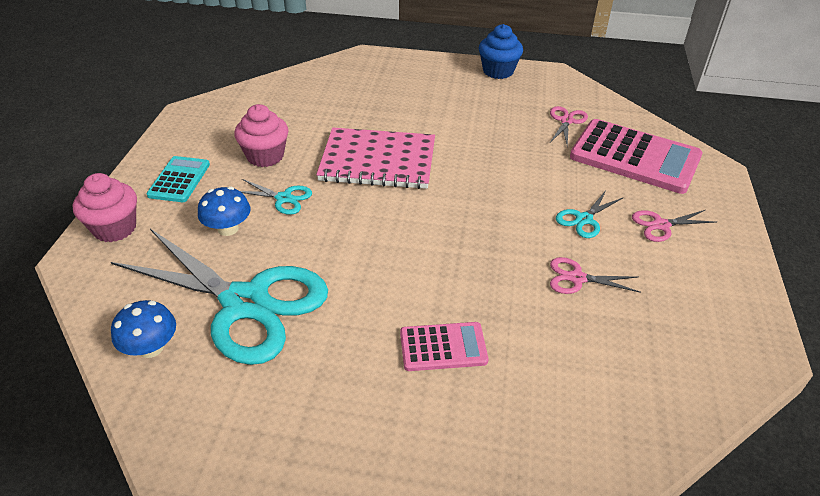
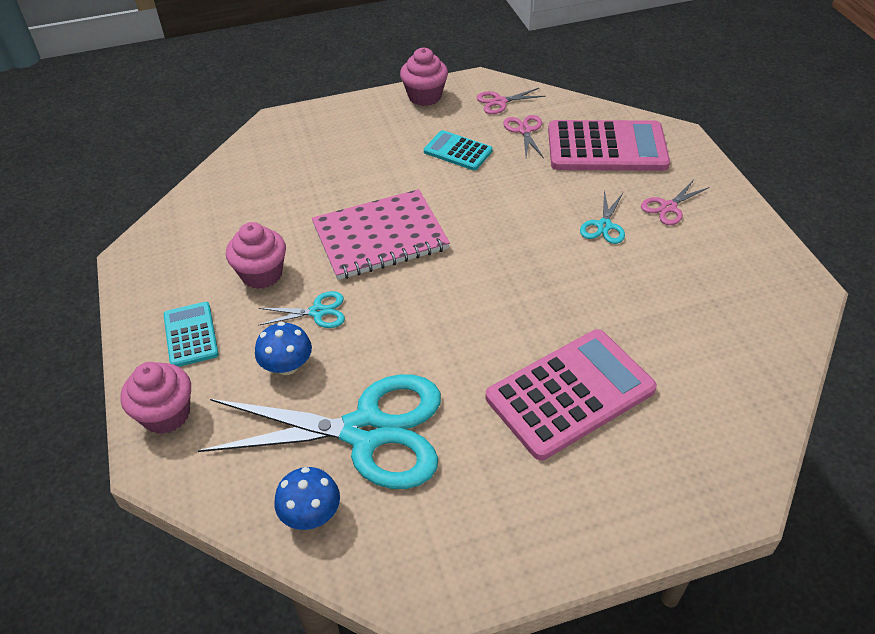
camera: 25 degrees left, 5 degrees up
pink calculator [400,322,489,371] -> pink calculator [486,329,657,460], size x1.88
blue cupcake [479,24,523,79] -> pink cupcake [400,48,448,106]
pink scissors [550,257,641,294] -> pink scissors moved to [476,88,546,114]
none -> turquoise calculator [424,130,493,170]

